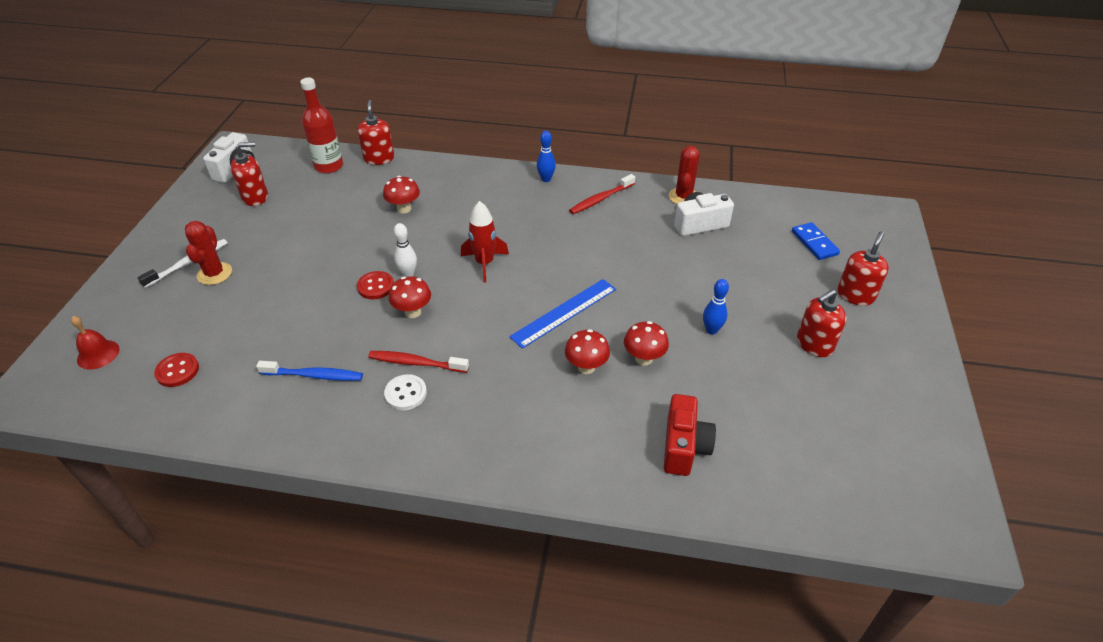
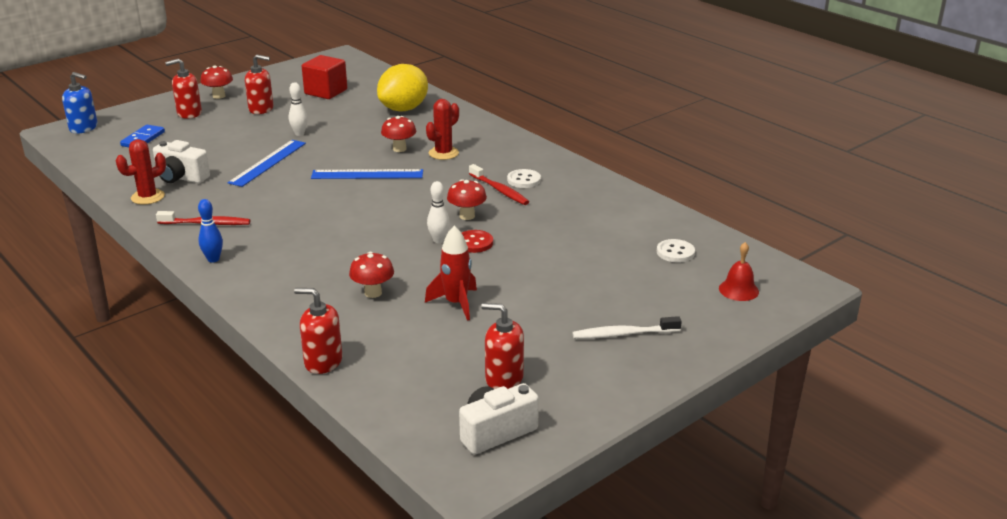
camera: 140 degrees left, 15 degrees down
red button [154,353,199,387] -> white button [657,239,695,263]
red cactus [185,221,232,285] -> red cactus moved to [426,99,459,160]
blue toothbrush [256,361,363,381] -> none
red bottle [300,78,343,174] -> none
red soap dispenser [357,100,394,165] -> red soap dispenser turned 75 degrees clockwise [294,288,342,374]
red rocket [461,201,509,282] -> red rocket moved to [425,226,477,321]
red mushroom [624,321,669,365] -> red mushroom moved to [200,65,233,99]
red camera [664,394,716,476] -> yellow lemon [377,64,428,111]
blue bowling pin [703,279,729,335] -> white bowling pin [289,82,308,136]
none -> blue soap dispenser [62,72,98,134]
none -> blue ruler [228,140,306,187]
none -> red cube [302,55,347,99]

